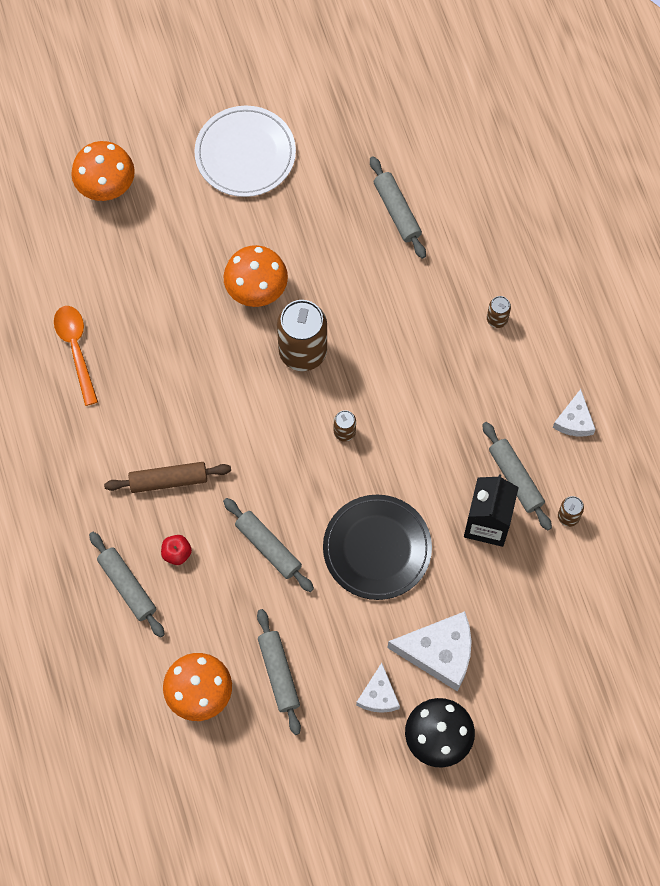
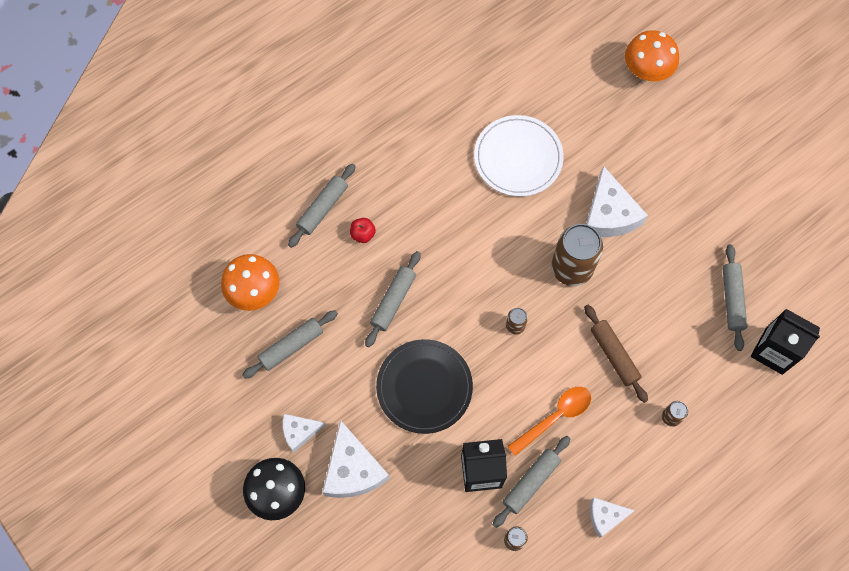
camera: 70 degrees right, 0 degrees up
orange spoon [54,306,98,406] -> orange spoon moved to [507,387,591,456]
brown rolling pin [104,462,231,493] -> brown rolling pin moved to [584,305,648,403]
white plate [194,106,296,197] -> white plate moved to [474,115,564,197]
orange mushroom [224,245,288,307] -> white cheese [586,166,648,237]
grey rolling pin [370,156,426,259] -> grey rolling pin turned 45 degrees counterclockwise [722,244,747,351]
none -> black carton [751,309,820,375]

